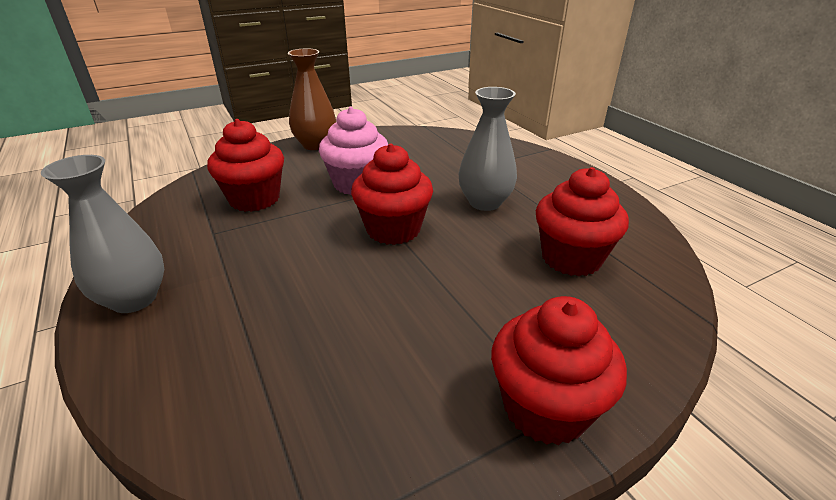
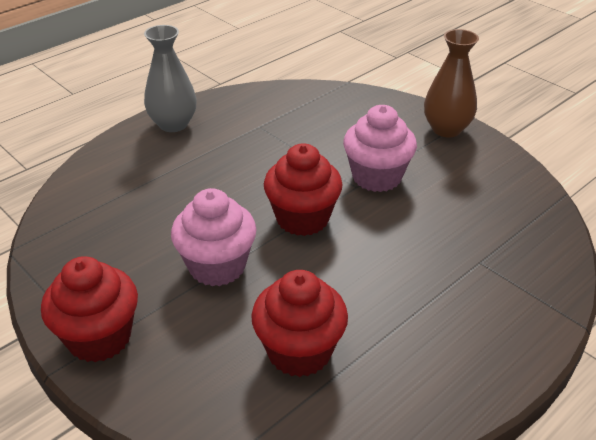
camera: 75 degrees right, 5 degrees up
red cupcake [207,119,284,212] -> none
grey vase [459,87,517,211] -> none
none -> pink cupcake [171,188,257,286]

